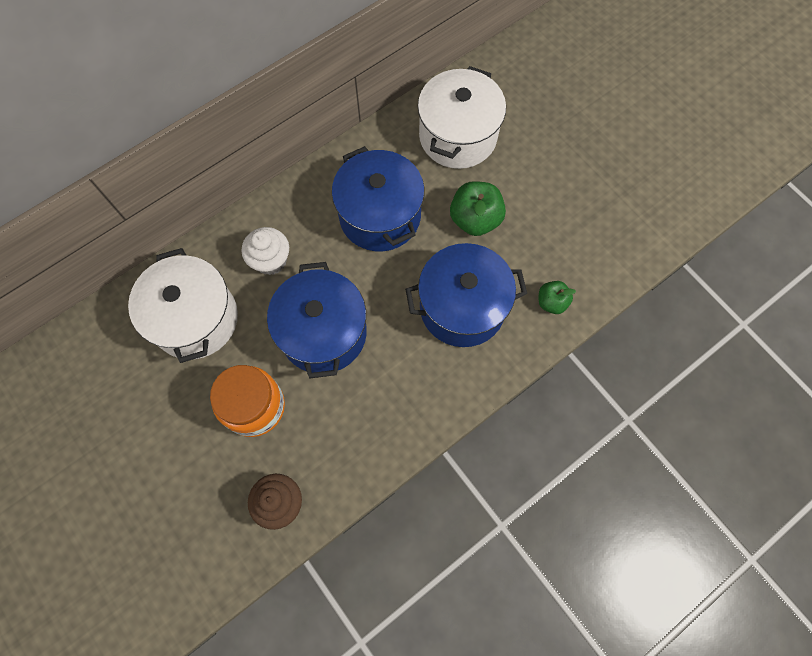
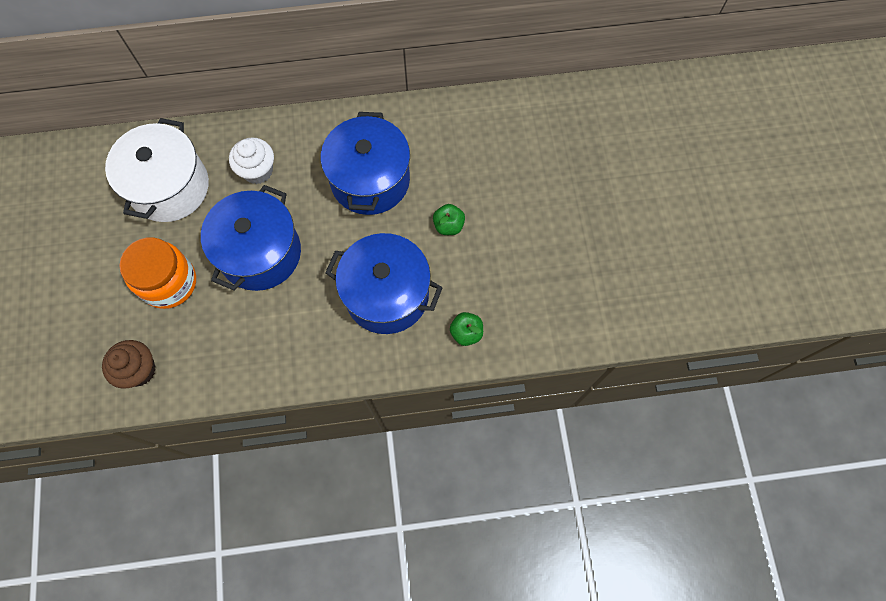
camera: 30 degrees right, 0 degrees up
white pot [418,66,506,169] -> none
green apple [450,181,506,236] -> green apple [433,204,465,235], size x0.60

